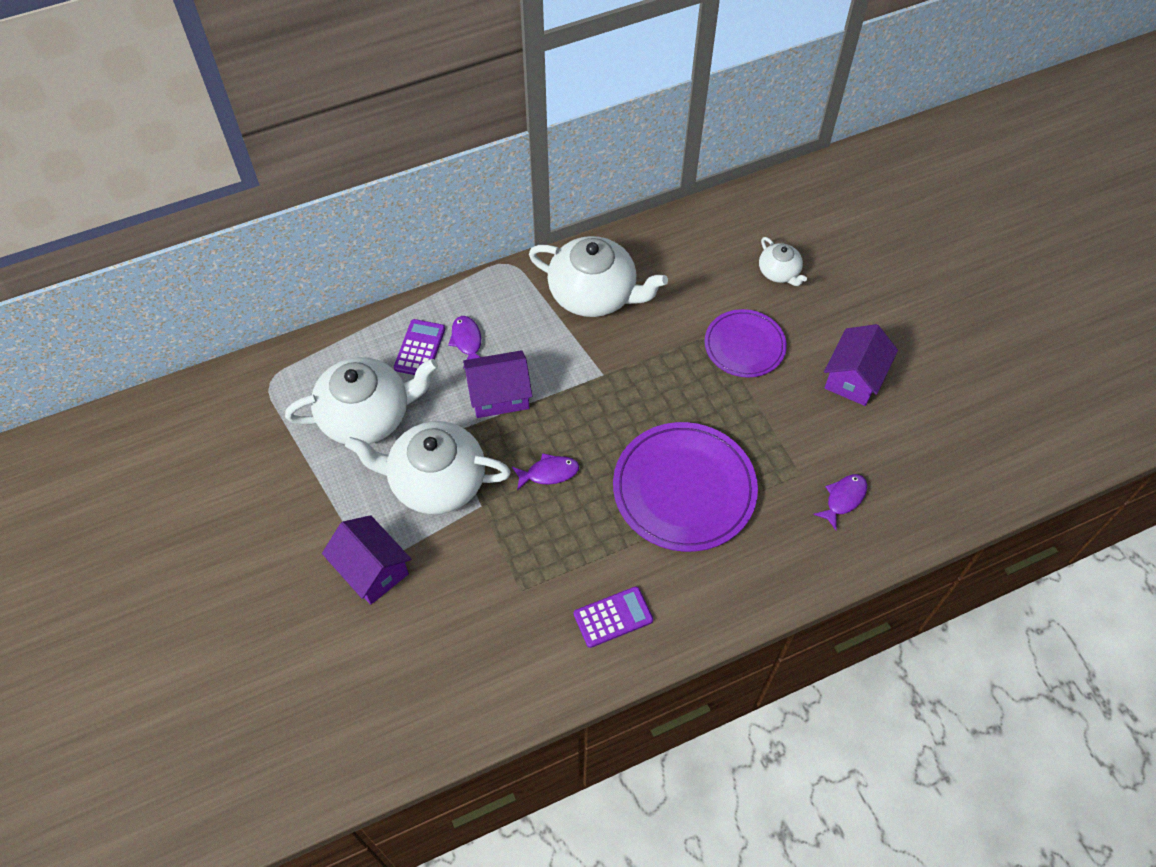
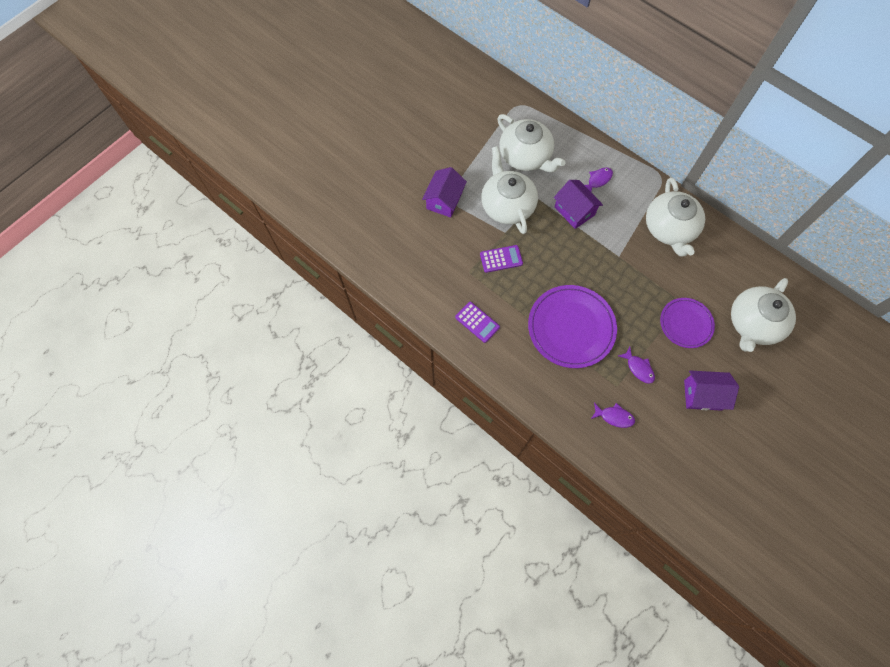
camera: 65 degrees right, 10 degrees up
purple calculator [394,319,445,375] -> purple calculator moved to [480,245,523,273]
purple fish [512,453,579,490] -> purple fish moved to [618,347,655,383]
white teapot [759,237,807,286] -> white teapot [731,278,796,352], size x2.00

